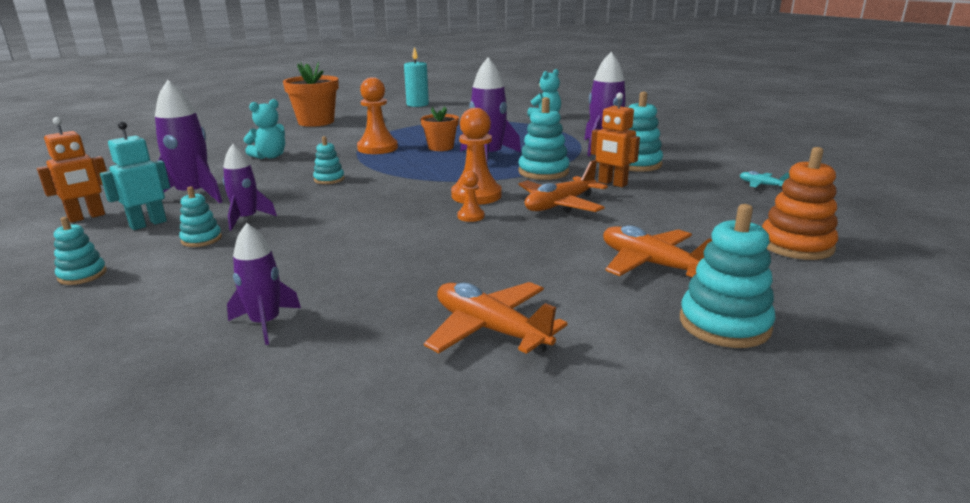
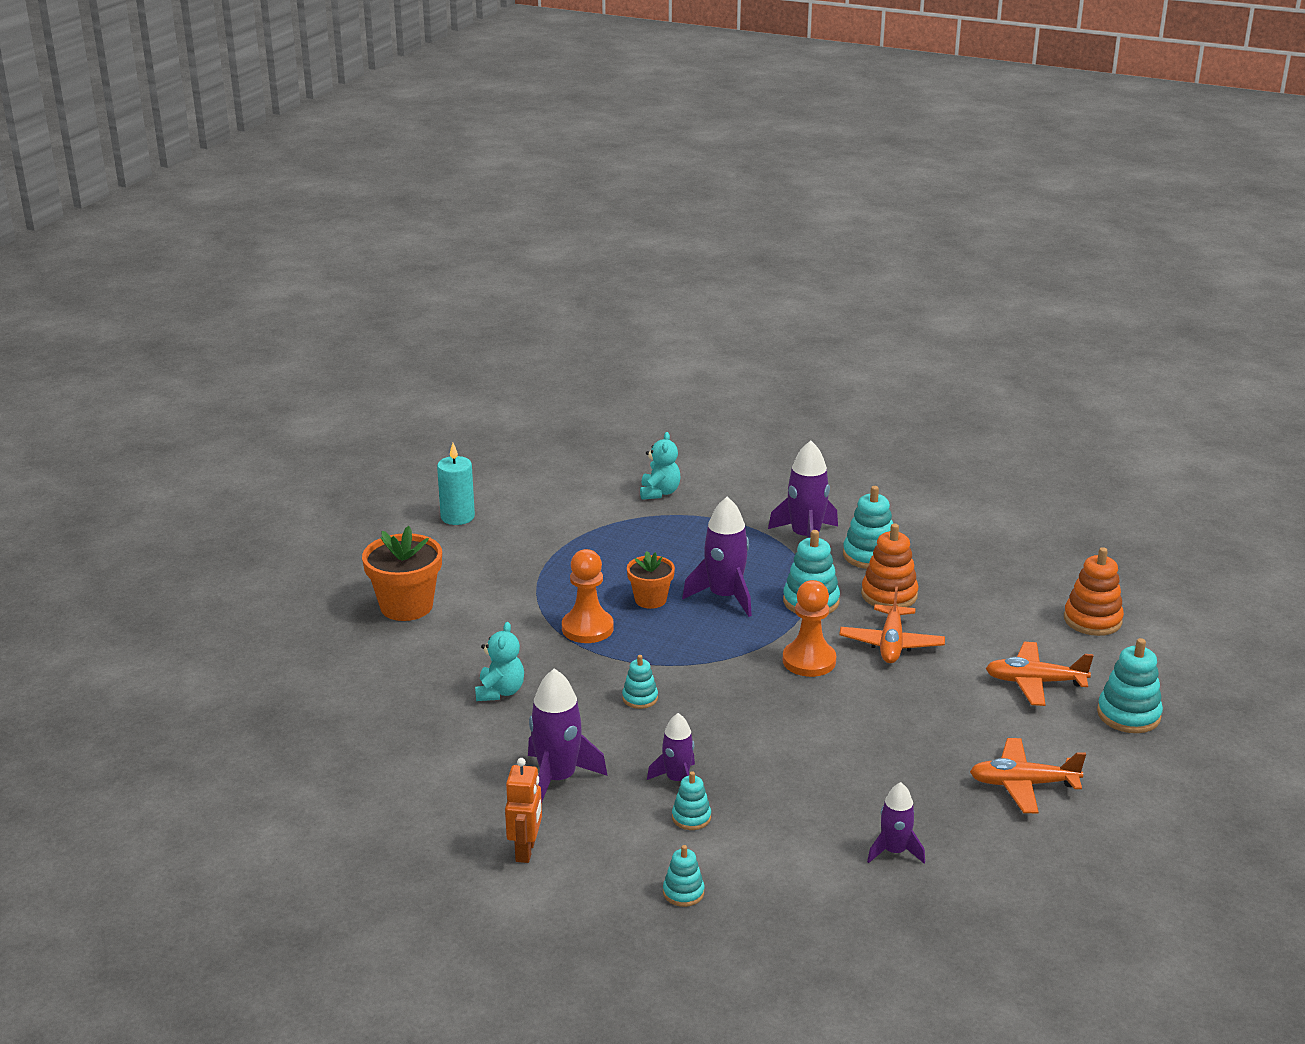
camera: 40 degrees left, 5 degrees up
turquoise robot [100,121,170,230] -> none
orange pawn [457,171,485,222] -> none
orange robot [591,93,640,187] -> orange stacking toy [861,524,918,607]
turquoise plane [740,171,789,189] -> none

